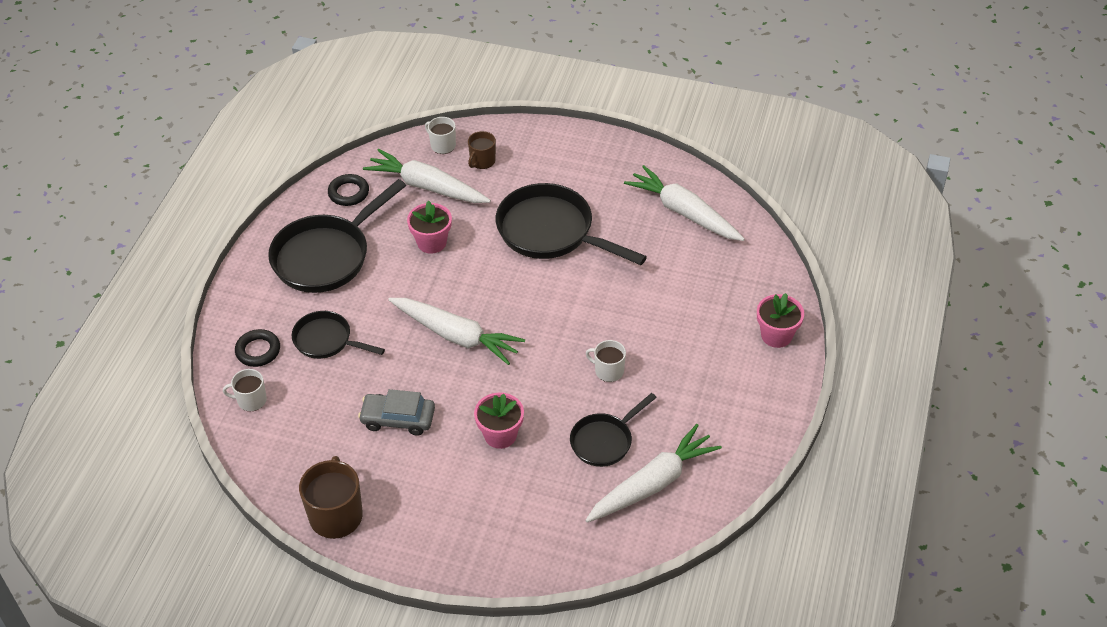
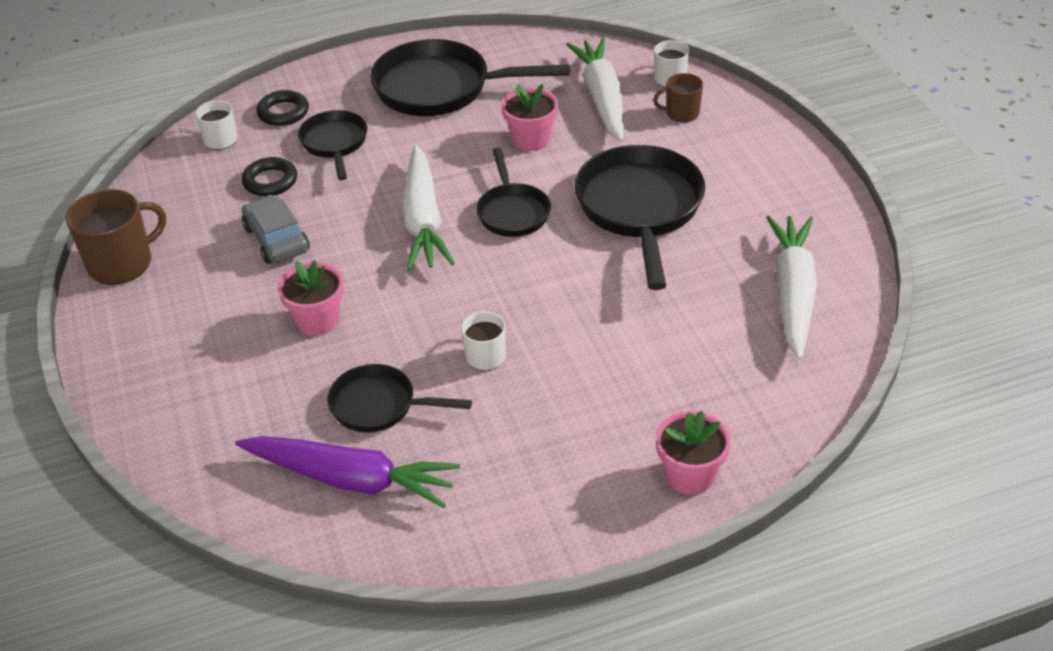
camera: 55 degrees right, 5 degrees down
black ring [328,174,369,206] -> black ring moved to [242,157,297,196]
white carrot [585,424,722,523] -> purple carrot [235,436,460,508]
none -> black pan [476,148,551,237]

